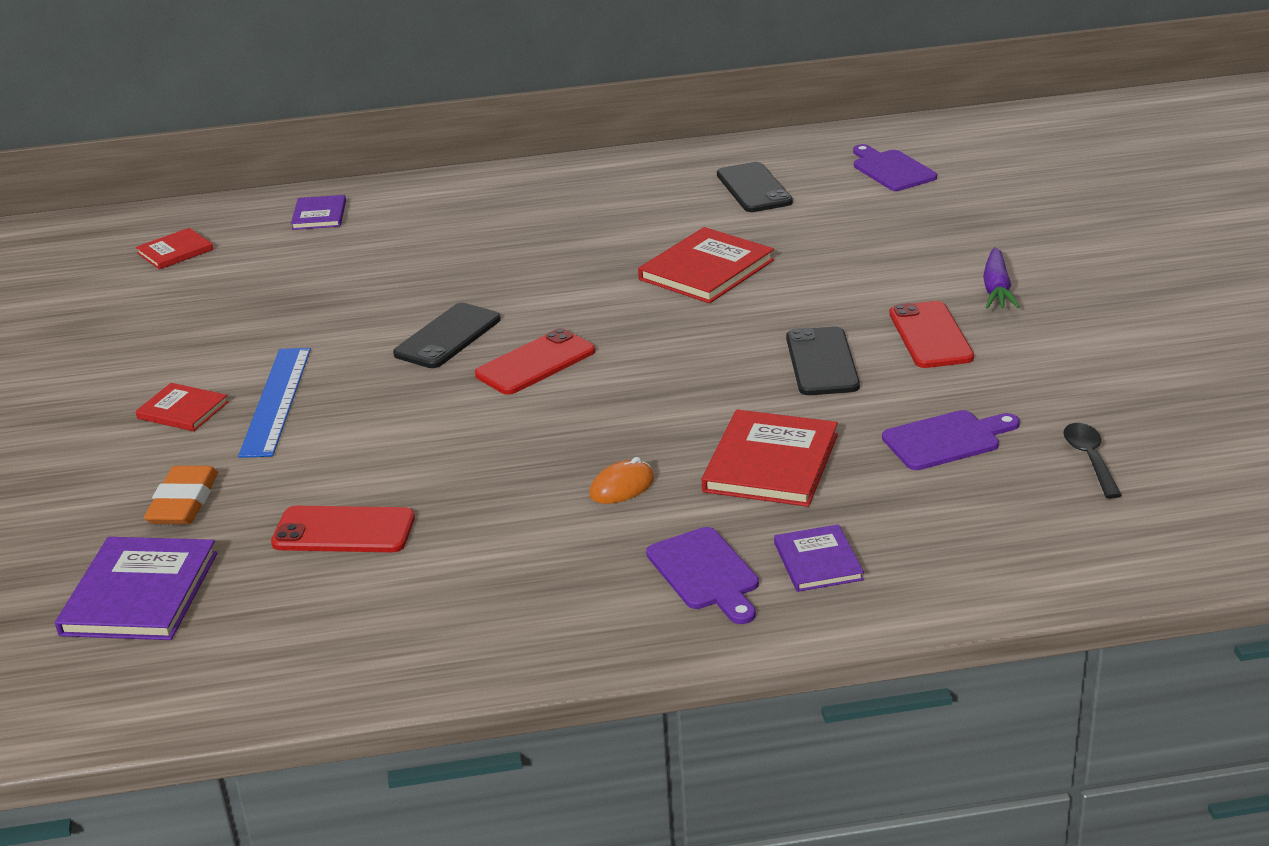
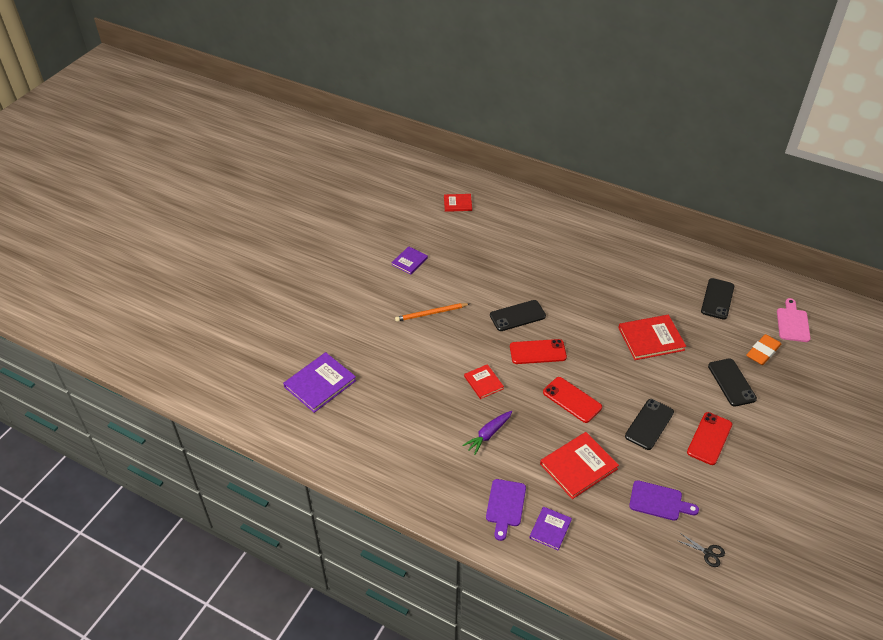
camera: 35 degrees right, 15 degrees up
red book [135,383,229,431] -> red book moved to [464,364,504,399]
orange eraser [144,466,218,524] -> orange eraser moved to [746,334,781,365]
blue ruler [238,348,311,458] -> orange pencil [395,303,470,322]
red phone [271,506,415,552] -> red phone moved to [543,377,602,423]
purple book [291,195,346,230] -> purple book moved to [392,246,428,275]
orange mouse [589,457,654,504] -> none
purple cutting board [853,144,937,191] -> pink cutting board [777,298,811,342]
purple carrot [983,247,1020,309] -> purple carrot moved to [462,411,512,455]
black spoon [1063,423,1122,499] -> black scissors [676,533,725,567]
none -> black phone [708,358,757,407]

